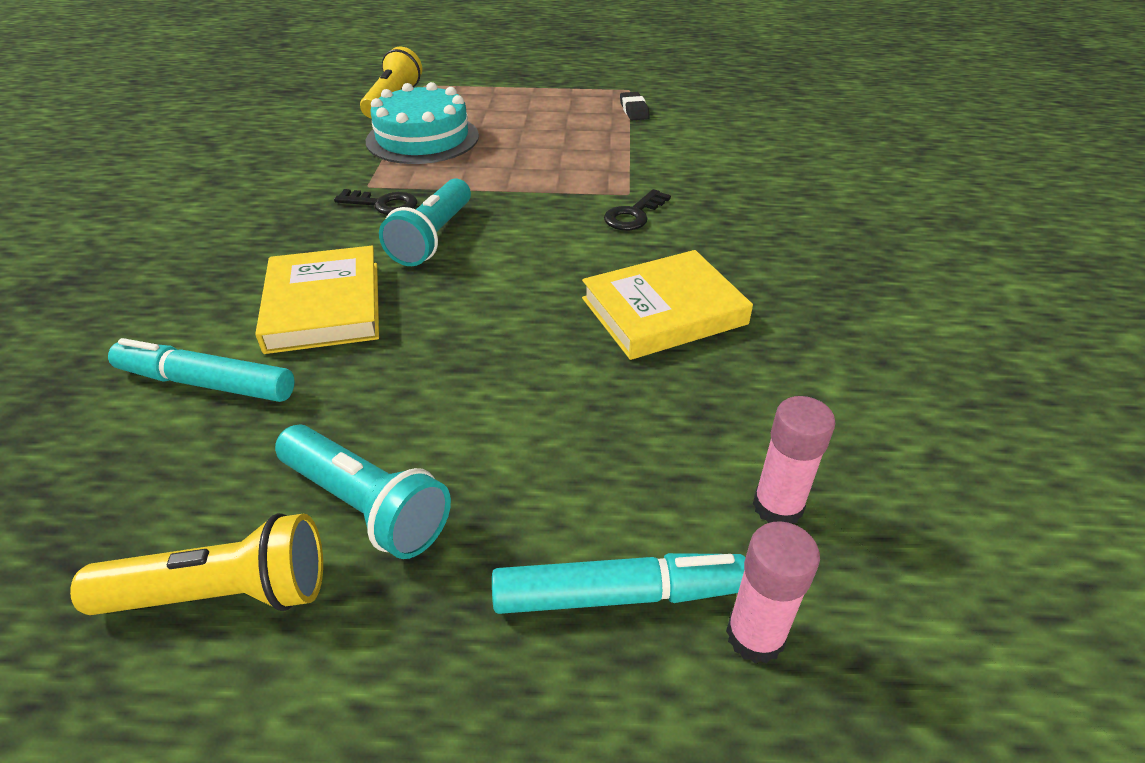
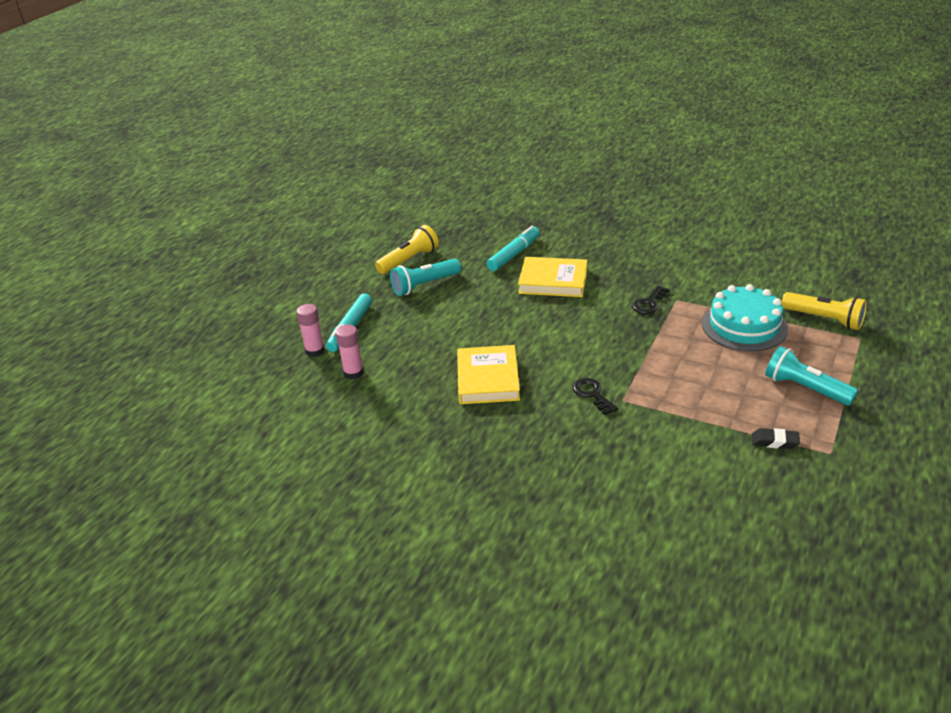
camera: 115 degrees right, 5 degrees down
yellow flashlight [70,513,323,615] -> yellow flashlight turned 150 degrees counterclockwise [375,225,439,274]
turquoise flashlight [379,178,471,266] -> turquoise flashlight moved to [765,346,858,406]

